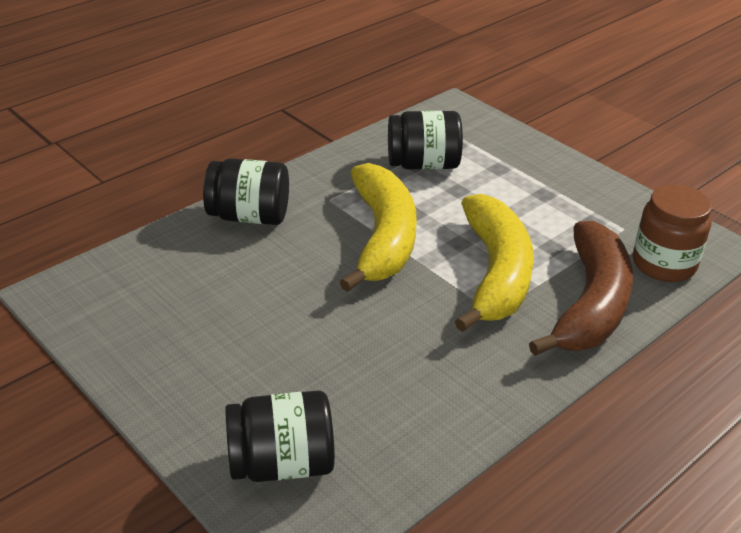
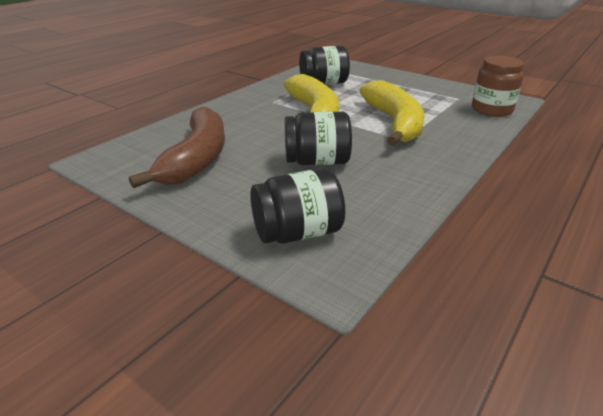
camera: 10 degrees left, 5 degrees down
black jar [203,158,289,225] -> black jar moved to [285,112,352,165]
brown banana [529,221,633,356] -> brown banana moved to [129,107,225,188]

